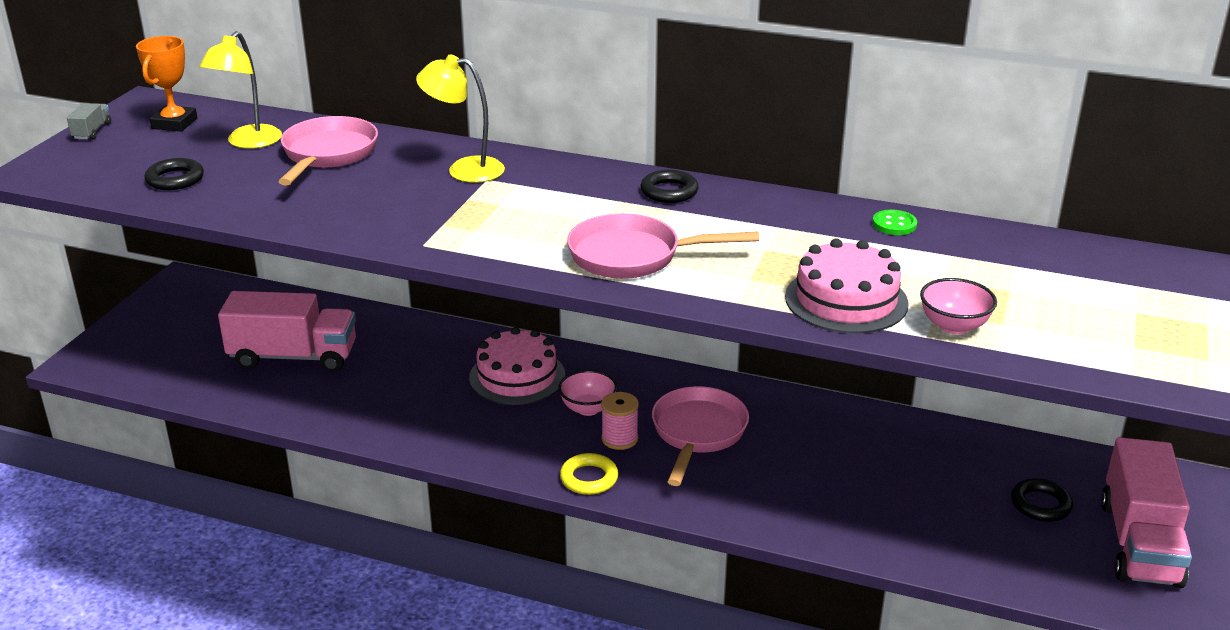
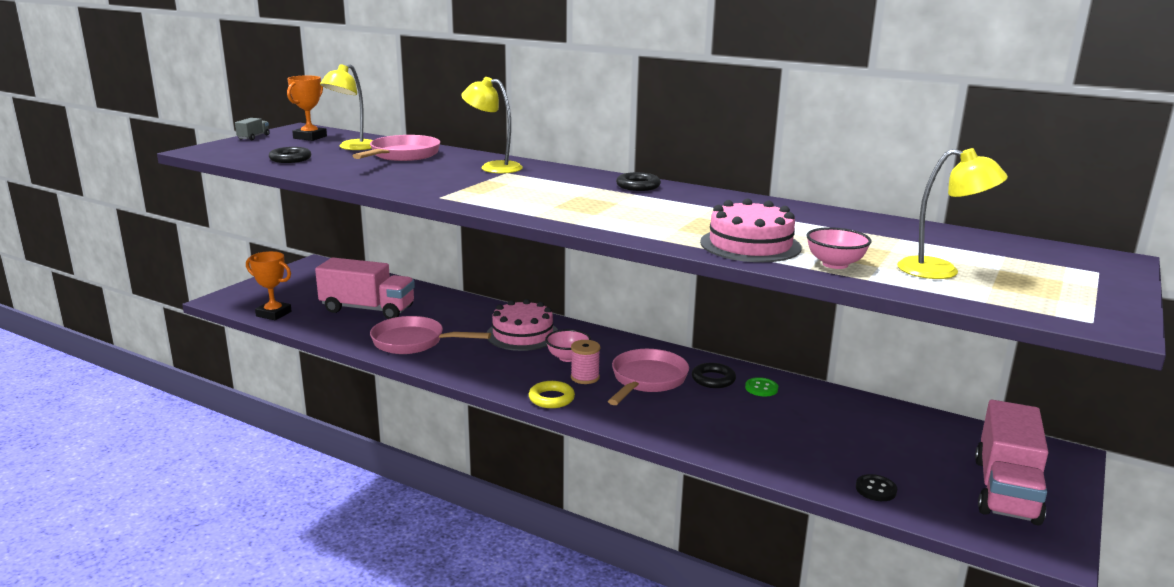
camera: 10 degrees right, 10 degrees down
pink pan [567,213,759,279] -> pink pan moved to [370,316,491,354]
green button [872,209,917,235] -> green button moved to [745,377,778,396]
black ring [1011,478,1073,522] -> black ring moved to [692,363,736,388]
none -> orange trophy [246,251,292,320]
none -> black button [856,474,897,501]
none -> yellow lamp [897,148,1008,279]

